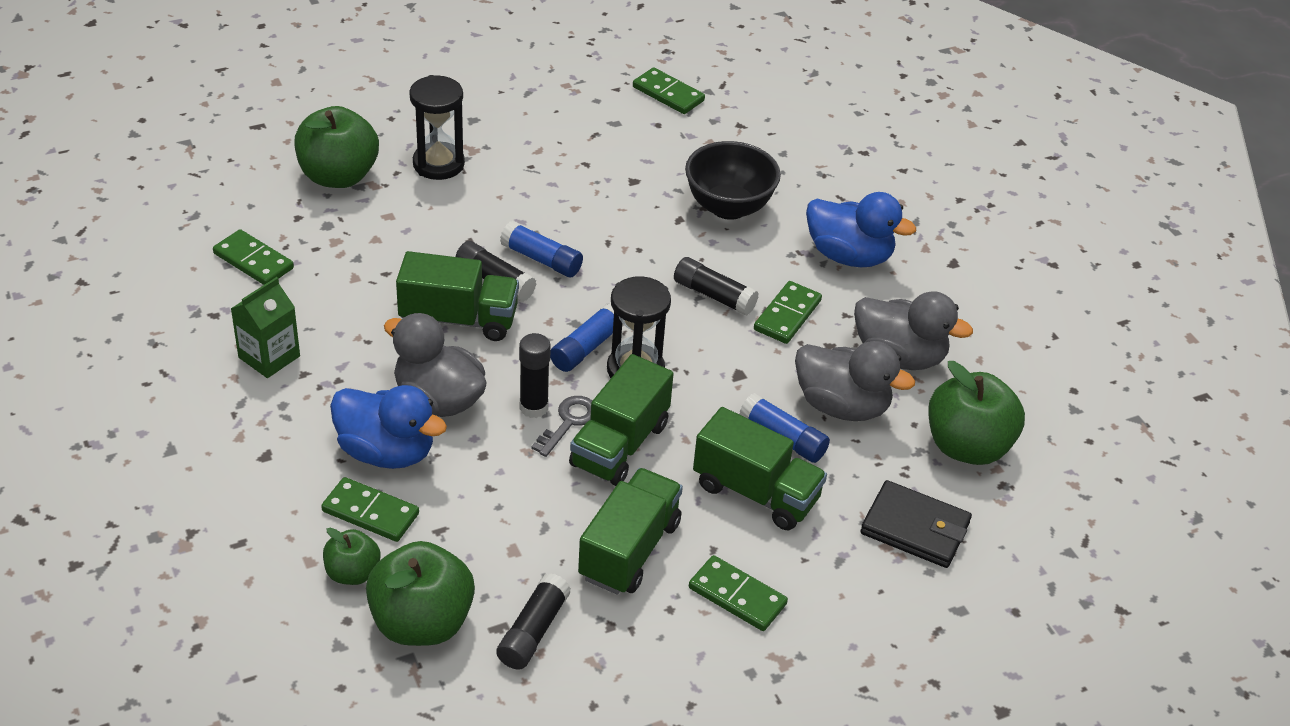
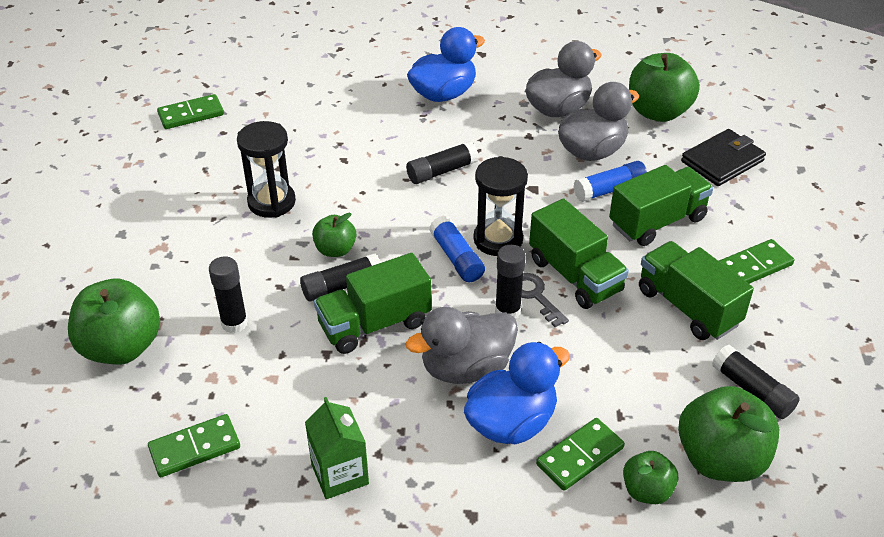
camera: 60 degrees left, 0 degrees up
green truck [396,251,519,341] -> green truck turned 150 degrees counterclockwise [314,253,432,354]
black hourglass [409,75,465,180] -> black hourglass moved to [237,121,296,218]
blue glue stick [500,221,583,277] -> green apple [312,213,356,257]
black bowl [685,141,781,220] -> none
green domino [754,281,822,344] -> none
none -> black glue stick [209,257,248,333]

